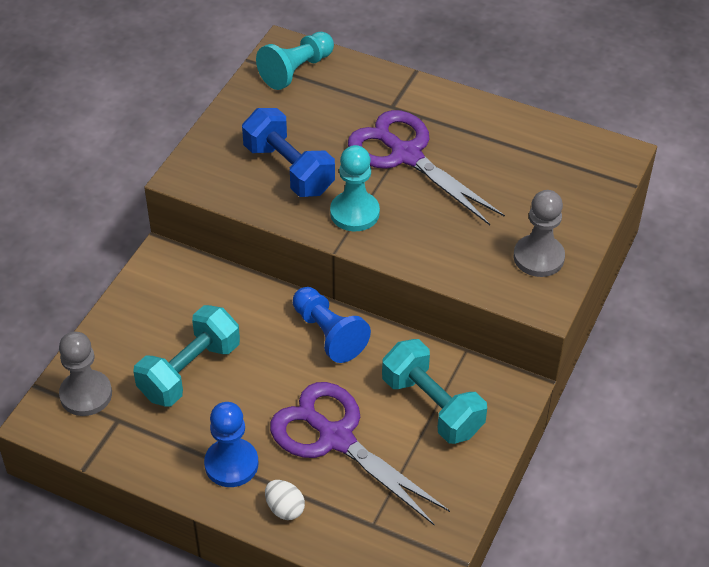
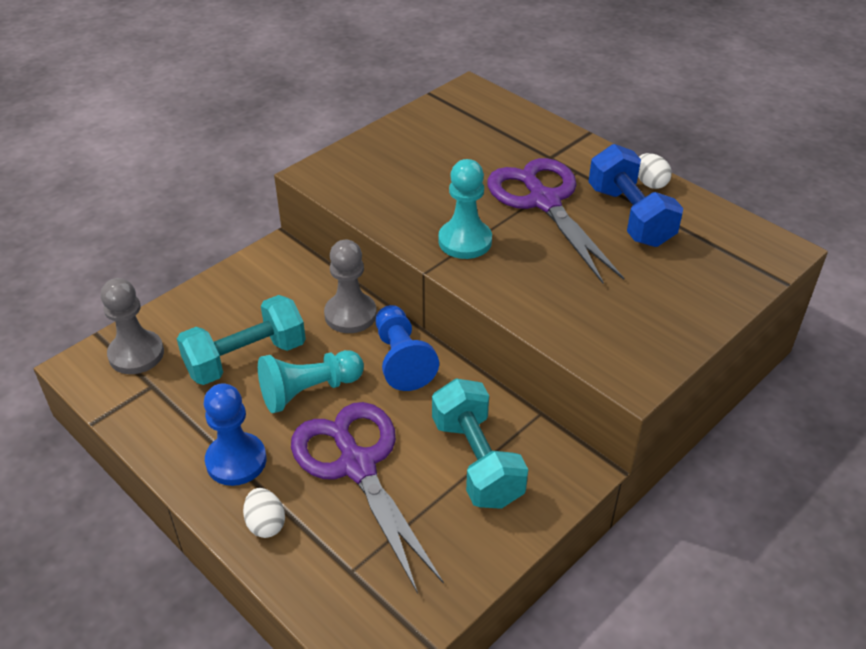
camera: 20 degrees right, 5 degrees down
blue dumbbell [242,108,335,197] -> blue dumbbell moved to [588,144,683,247]
turquoise pawn [256,32,334,90] -> turquoise pawn moved to [258,350,364,413]
grey pawn [514,190,565,277] -> grey pawn moved to [324,240,377,333]
none -> white egg [638,153,672,189]

